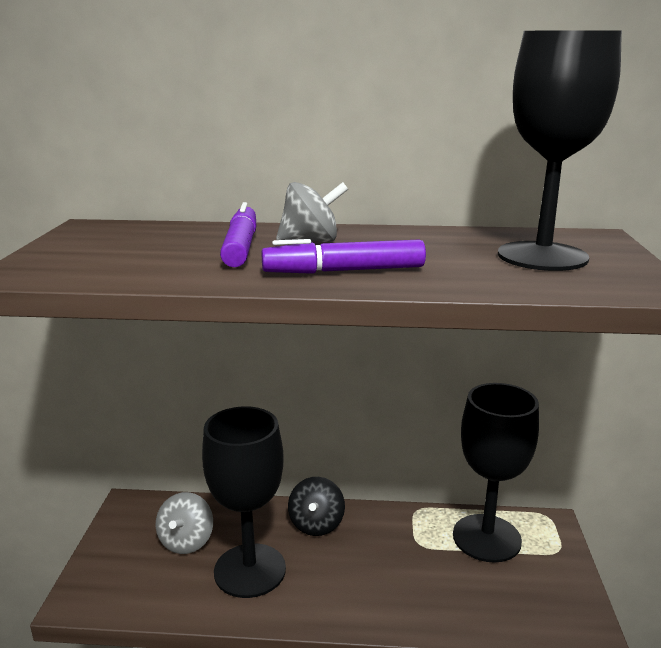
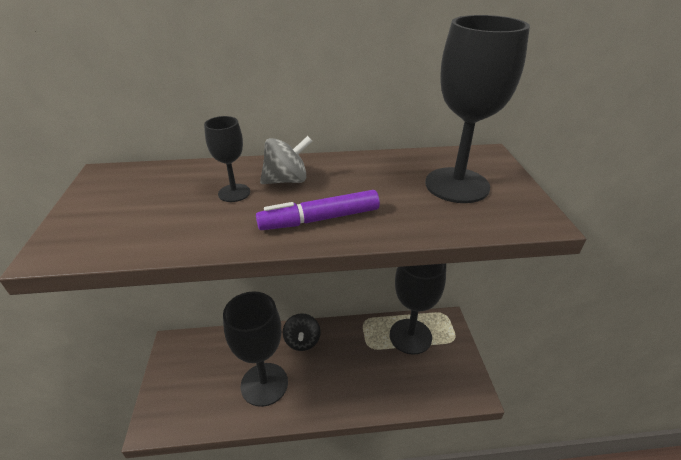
camera: 10 degrees left, 15 degrees up
grey spinning top [156,492,213,554] -> none
purple marker [220,202,256,267] -> black goblet [204,116,250,202]

